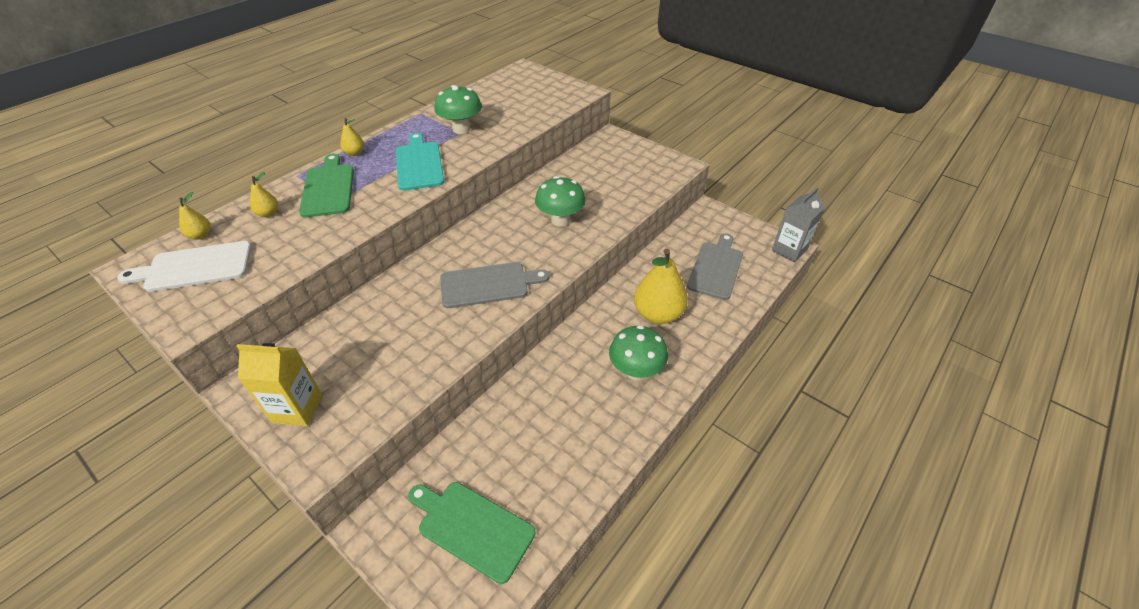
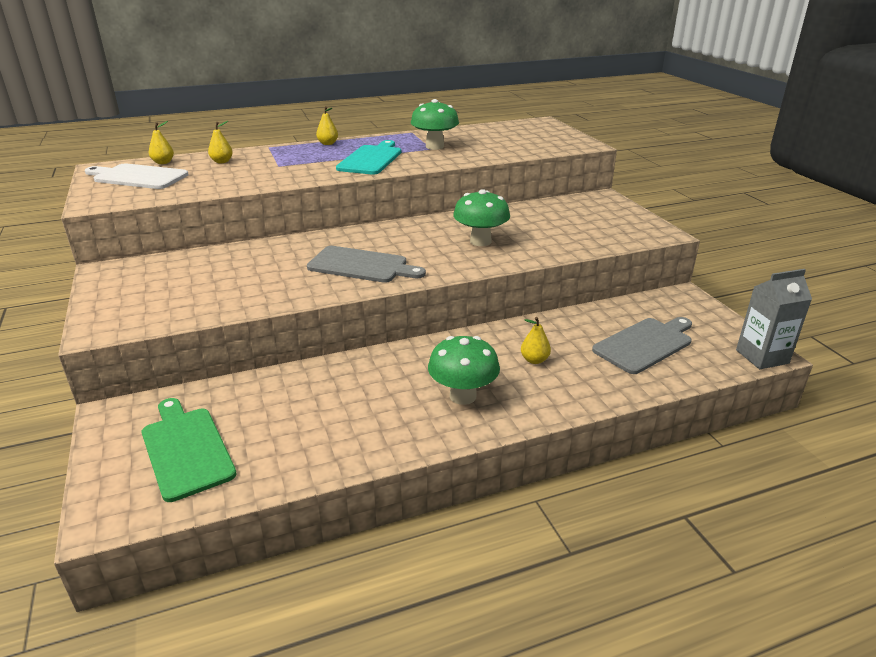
camera: 30 degrees right, 15 degrees down
yellow carton [236,343,322,426] -> none
green cutting board [299,154,354,217] -> none
yellow pear [634,249,688,324] -> yellow pear [521,317,551,364], size x0.46

